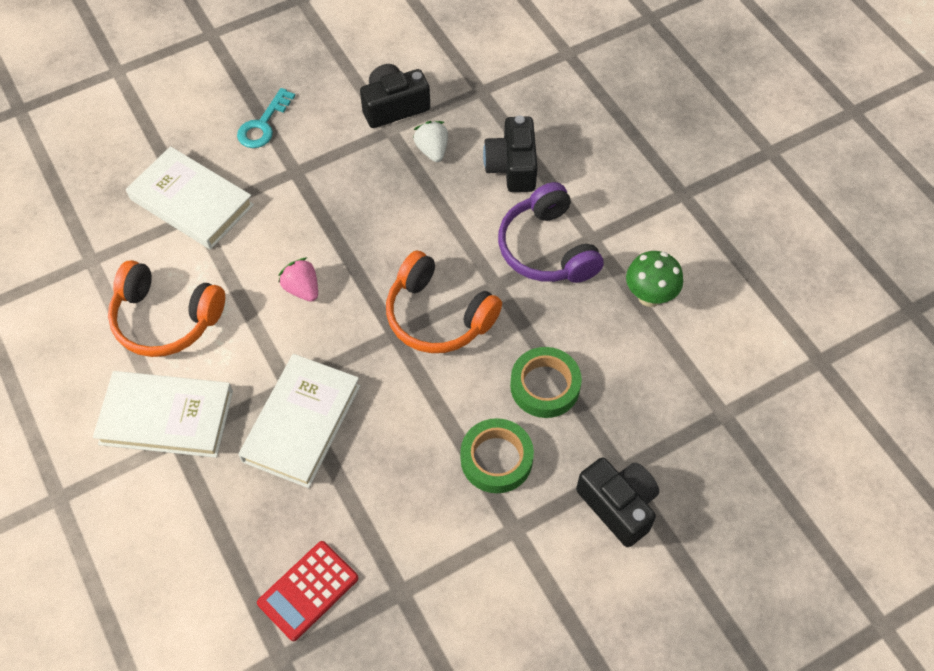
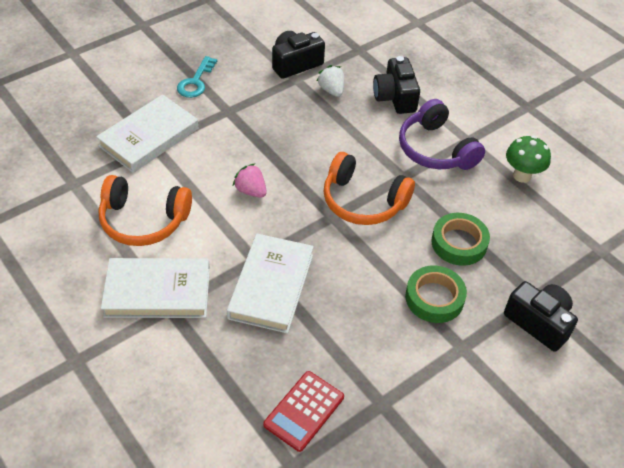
camera: 10 degrees left, 10 degrees down
white book [126,146,254,250] -> white book turned 75 degrees counterclockwise [96,94,199,173]

